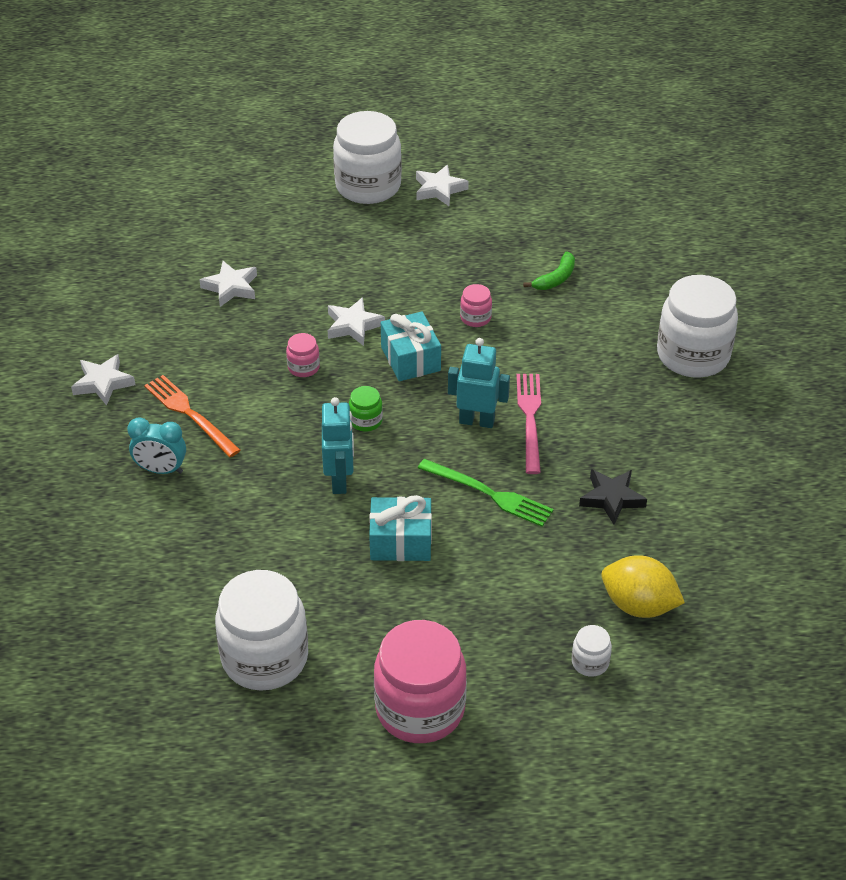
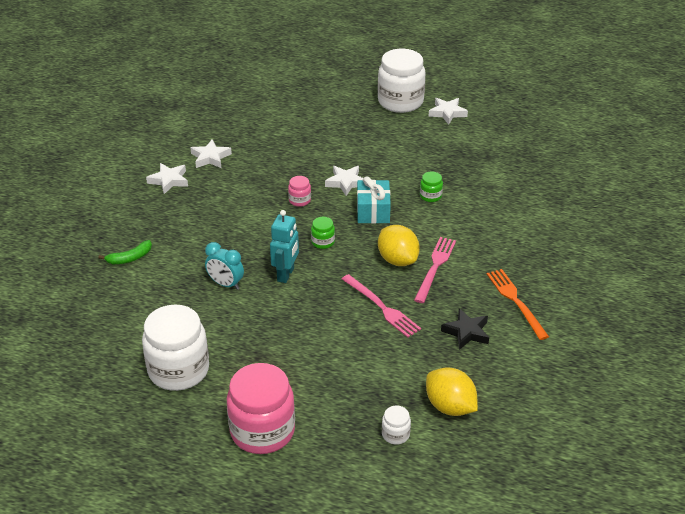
camera: 20 degrees right, 5 degrees down
turquoise clock [127,417,186,474] -> turquoise clock moved to [205,242,244,290]
orange fork [144,375,241,457] -> orange fork moved to [487,269,549,340]
white star [200,261,257,307] -> white star moved to [190,139,232,168]
turquoise gift [369,495,432,561] -> none
green fork [418,459,554,527] -> pink fork [342,274,421,338]
turquoise robot [448,338,510,428] -> yellow lemon [378,225,420,266]
pink jar [460,284,492,327] -> green jar [420,171,443,202]
green banana [523,252,575,290] -> green banana moved to [98,240,152,264]
white jar [657,275,738,378] -> none

